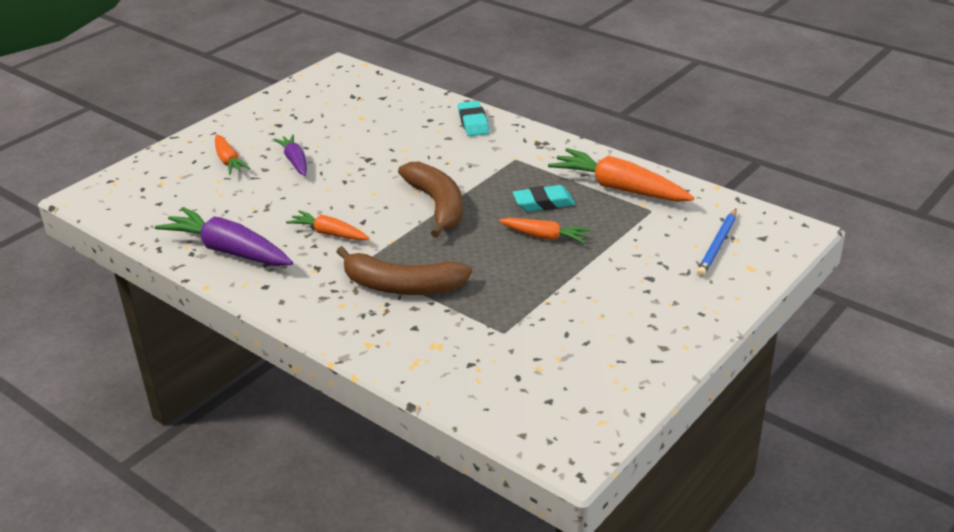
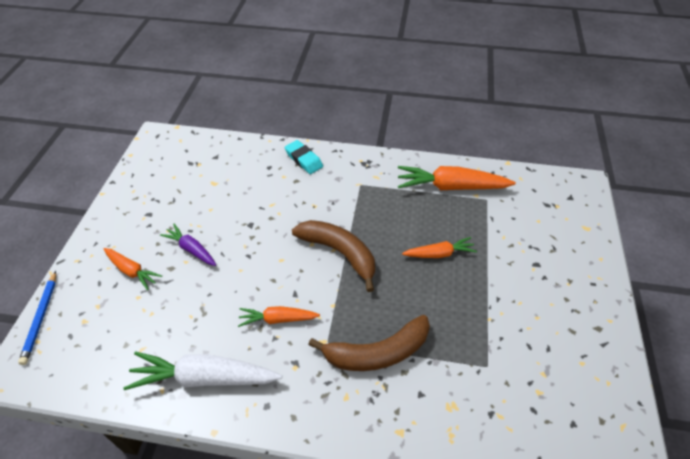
camera: 30 degrees left, 15 degrees up
purple carrot [155,207,293,266] -> white carrot [123,352,282,390]
turquoise eraser [513,185,575,212] -> none
blue pencil [696,209,737,277] -> blue pencil moved to [18,271,56,365]

